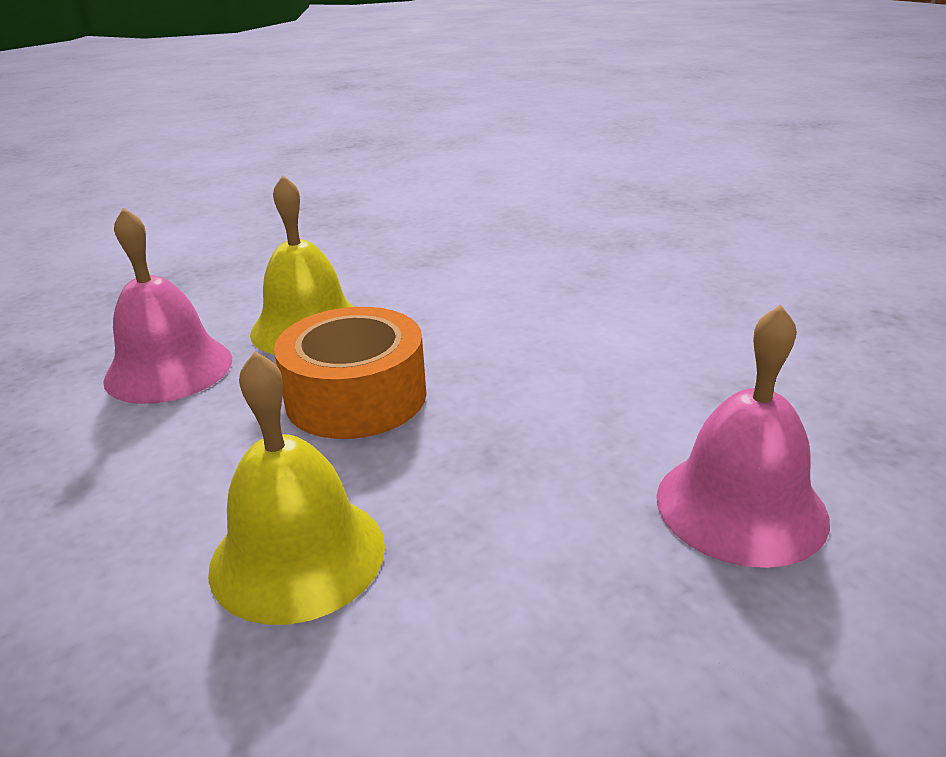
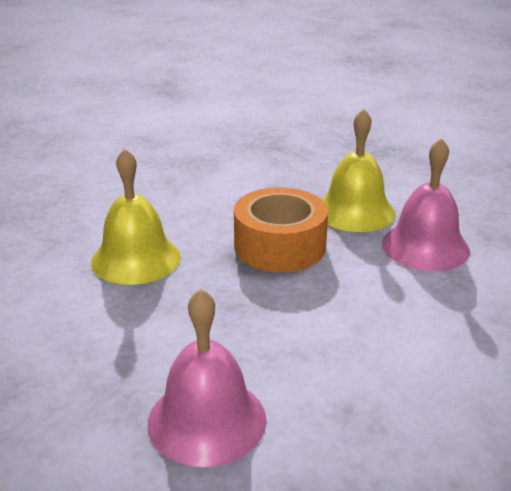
camera: 75 degrees right, 0 degrees up
pink bell [103,207,232,404] -> pink bell moved to [382,138,470,271]

